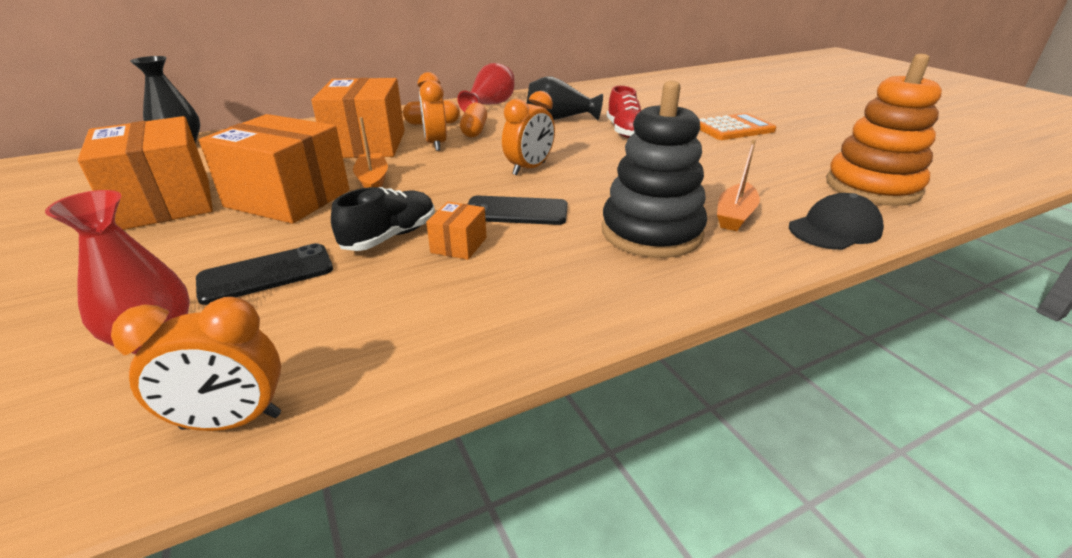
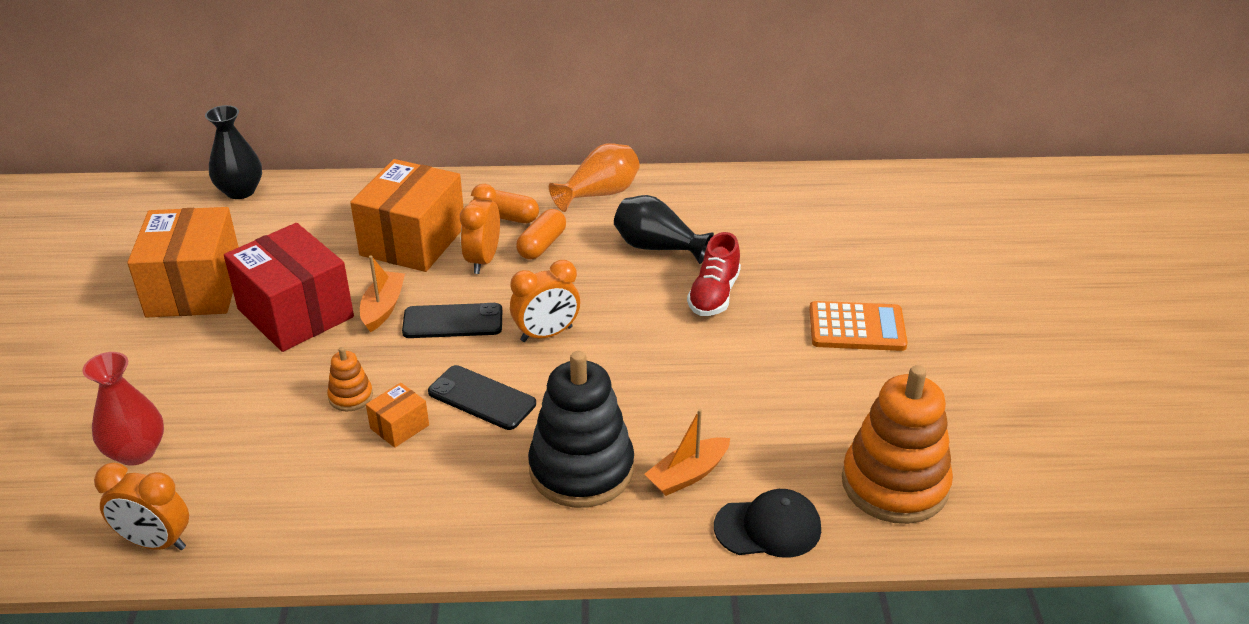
camera: 25 degrees right, 5 degrees up
black phone [196,243,333,305] -> black phone moved to [402,303,502,338]
orange box [199,114,349,224] -> red box [224,223,354,352]
black shoe [331,187,435,251] -> orange stacking toy [327,347,373,411]
red vase [457,63,515,112] -> orange vase [549,143,640,212]

